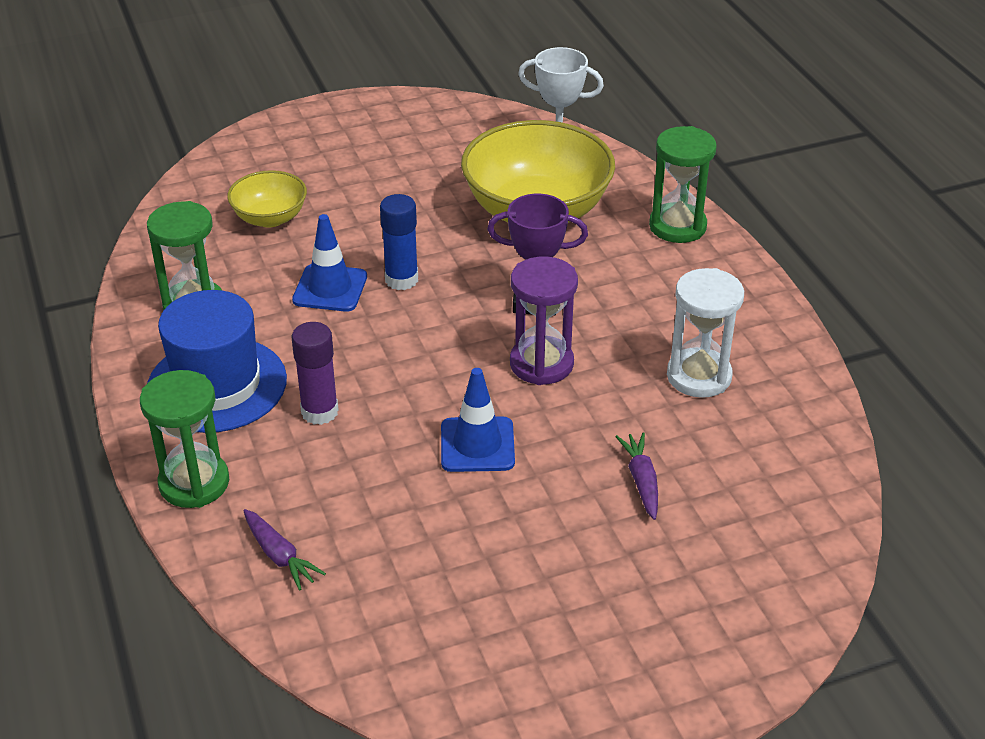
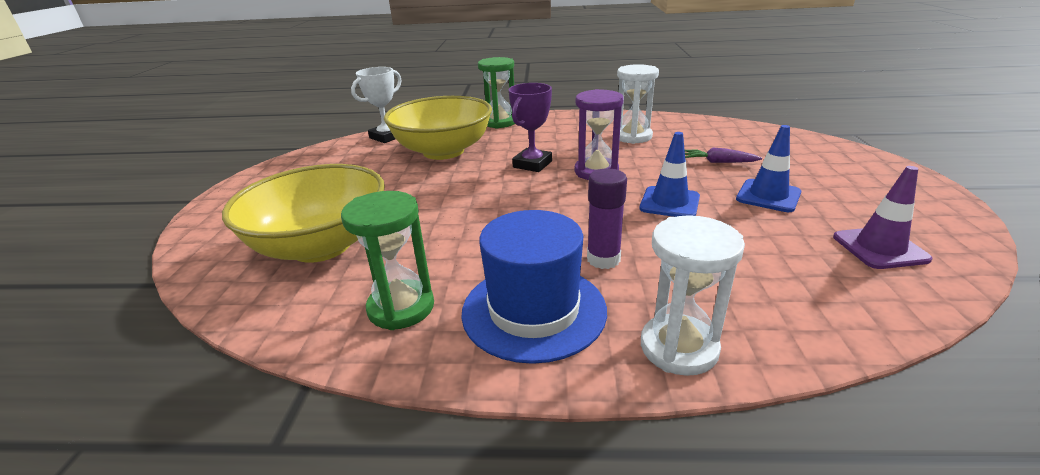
camera: 65 degrees left, 10 degrees down
green hourglass [140,370,229,508] -> white hourglass [641,215,745,376]
yellow bowl [227,170,307,228] -> yellow bowl [222,164,385,263], size x1.94
purple carrot [243,509,326,591] -> none
blue traffic cone [292,214,367,312] -> blue traffic cone moved to [736,125,801,212]
blue glue stick [380,194,418,290] -> none
none -> purple traffic cone [833,166,933,269]

